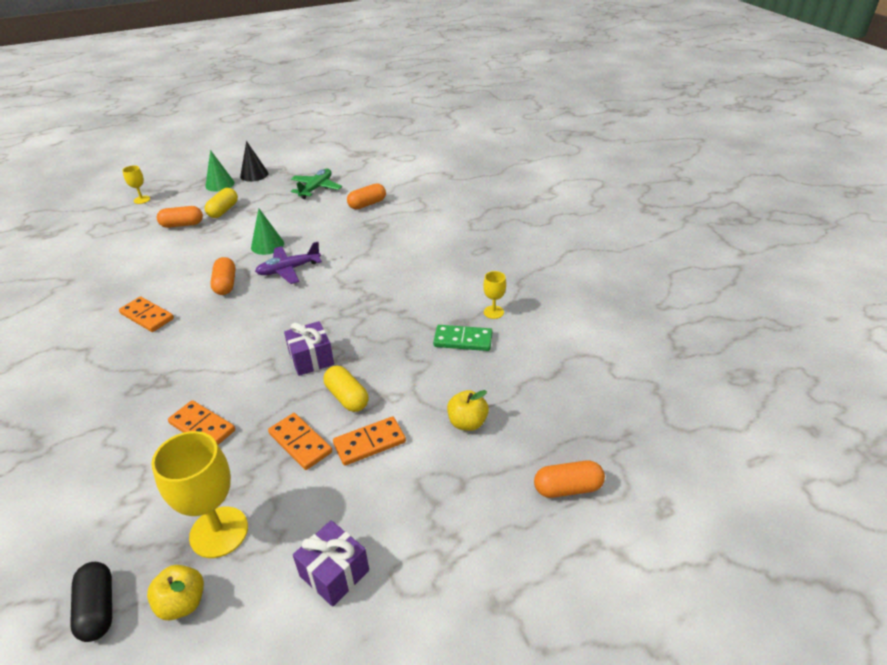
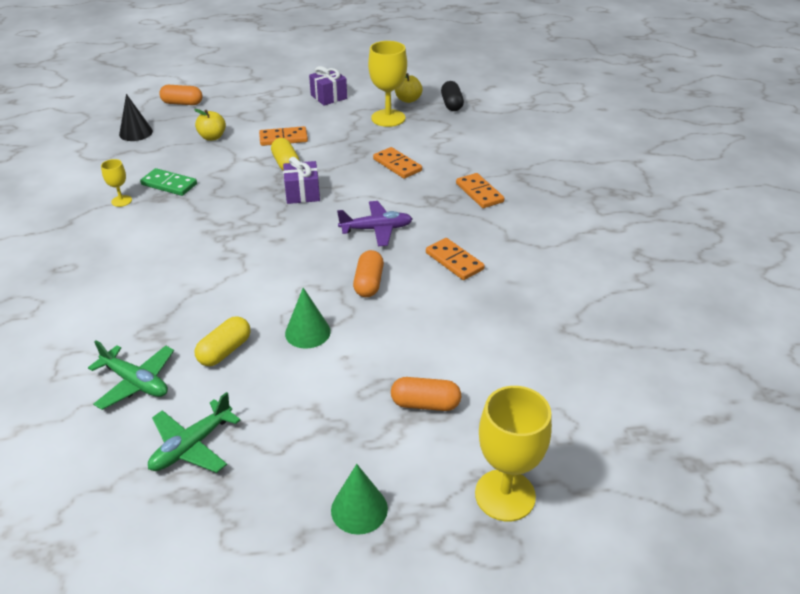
camera: 165 degrees left, 0 degrees up
yellow goblet [122,165,150,204] -> yellow goblet [475,386,552,522], size x2.01
yellow capsule [205,188,238,218] -> yellow capsule moved to [195,316,250,366]
black cone [240,141,269,182] -> black cone moved to [119,94,153,141]
purple plane [255,242,322,284] -> purple plane moved to [337,201,412,246]
orange domino [268,413,332,470] -> orange domino moved to [456,173,504,208]
orange capsule [347,183,386,209] -> green plane [88,340,174,410]

